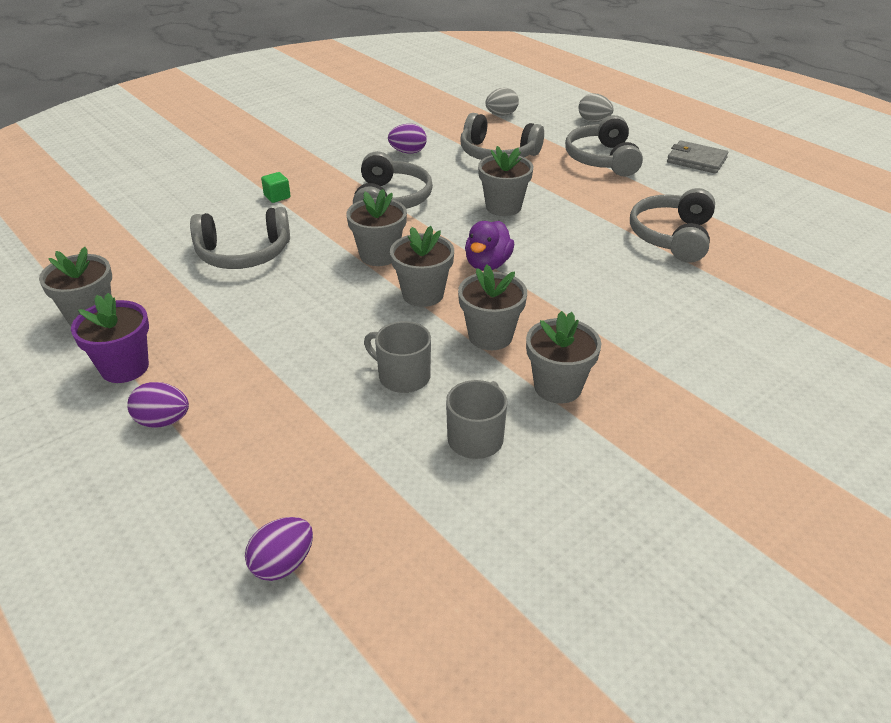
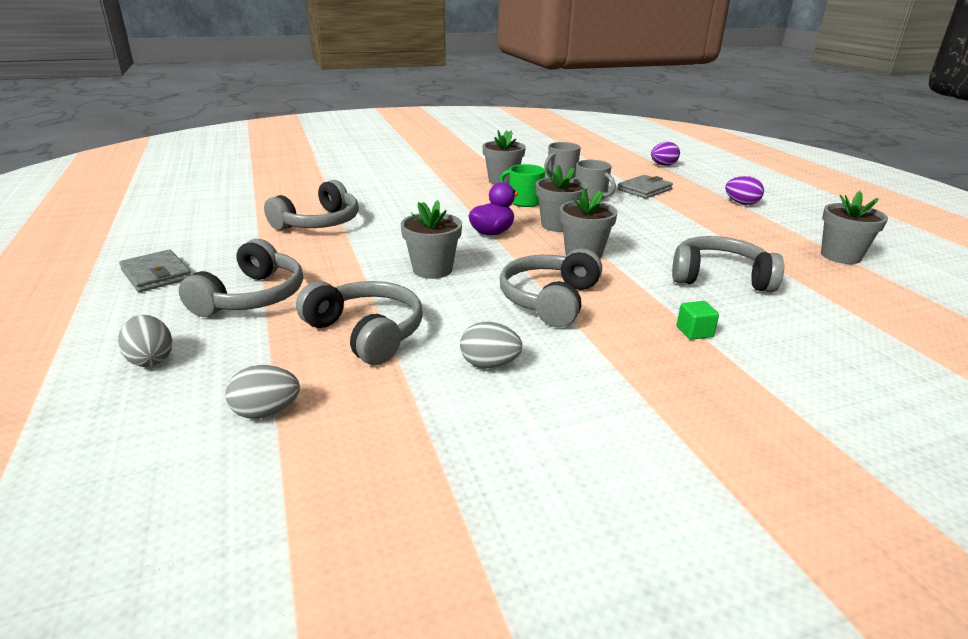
camera: 160 degrees left, 10 degrees down
purple flower pot [71,293,149,383] -> none
purple egg [388,124,427,154] -> grey egg [460,322,522,369]
grey flower pot [458,264,527,350] -> green mug [500,164,546,207]
none -> grey wallet [617,175,673,199]

